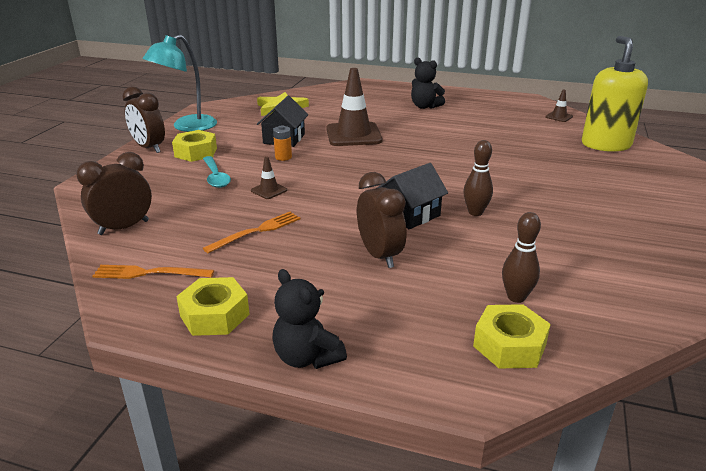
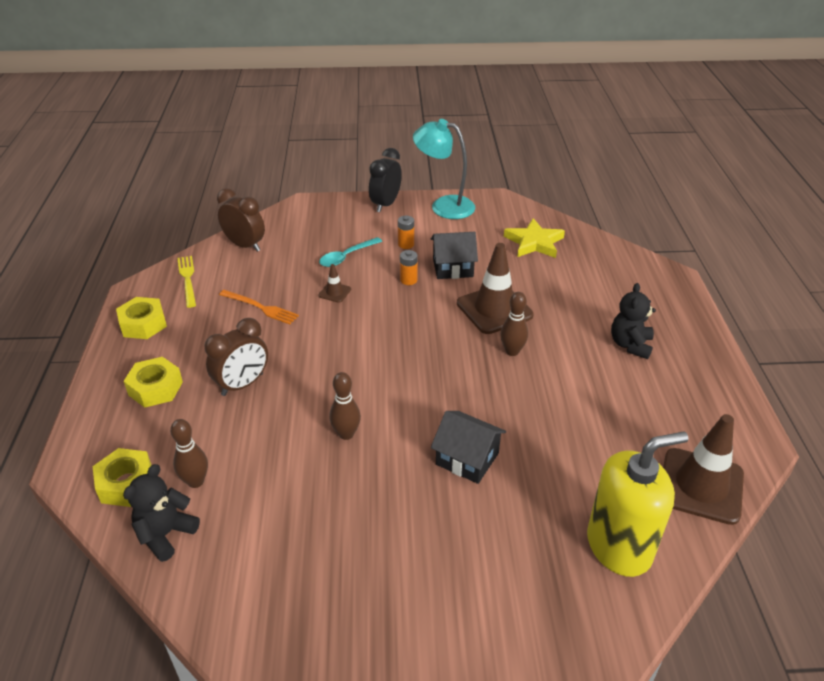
camera: 70 degrees right, 10 degrees up
orange fork [92,265,214,279] -> yellow fork [178,256,196,308]
brown clock [122,86,165,153] -> black clock [369,148,402,212]
yellow nut [172,130,217,162] -> yellow nut moved to [124,357,183,408]
black teddy bear [273,269,347,369] -> black teddy bear moved to [123,464,200,562]
black house [377,163,448,229] -> black house moved to [431,411,506,484]
brown traffic cone [545,90,573,122] -> brown traffic cone [663,414,744,525], size x2.23
none -> orange battery [398,216,414,249]
none -> brown bowling pin [500,292,528,356]

